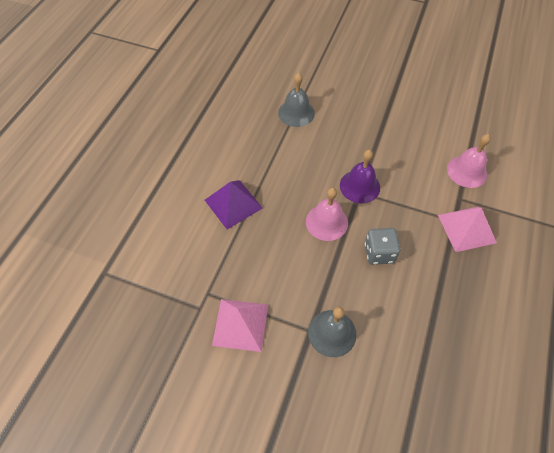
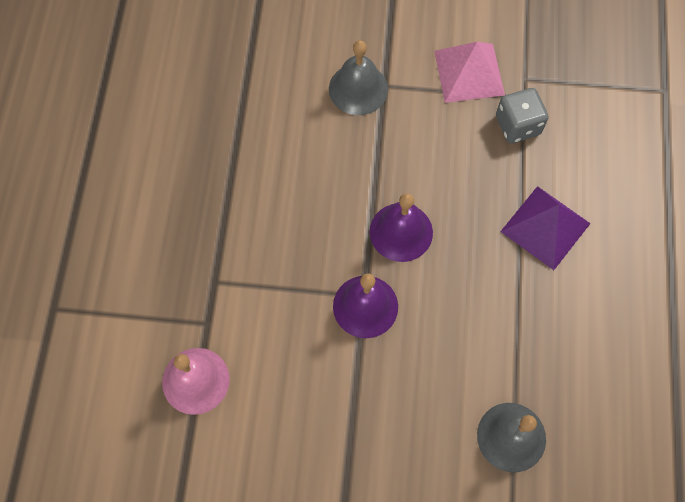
camera: 165 degrees right, 10 degrees up
pink bell [306,188,348,241] -> purple bell [370,193,433,262]
grey dice [365,228,401,265] -> grey dice moved to [496,88,549,144]
pink pyramid [438,207,497,252] -> none

